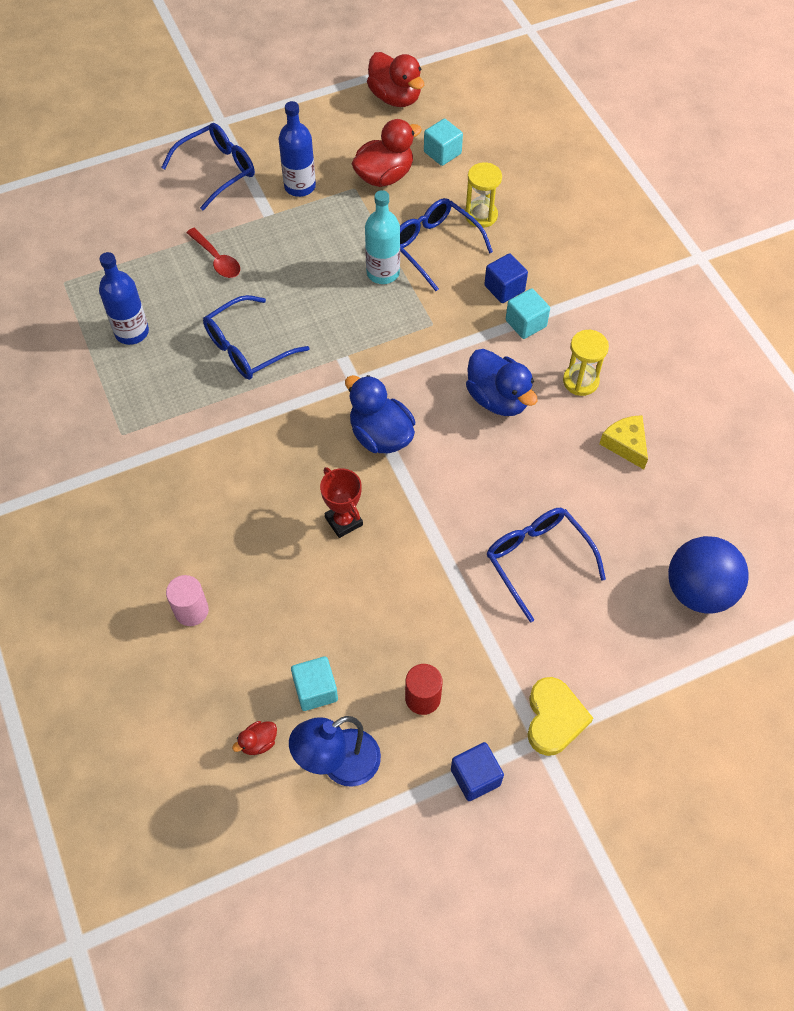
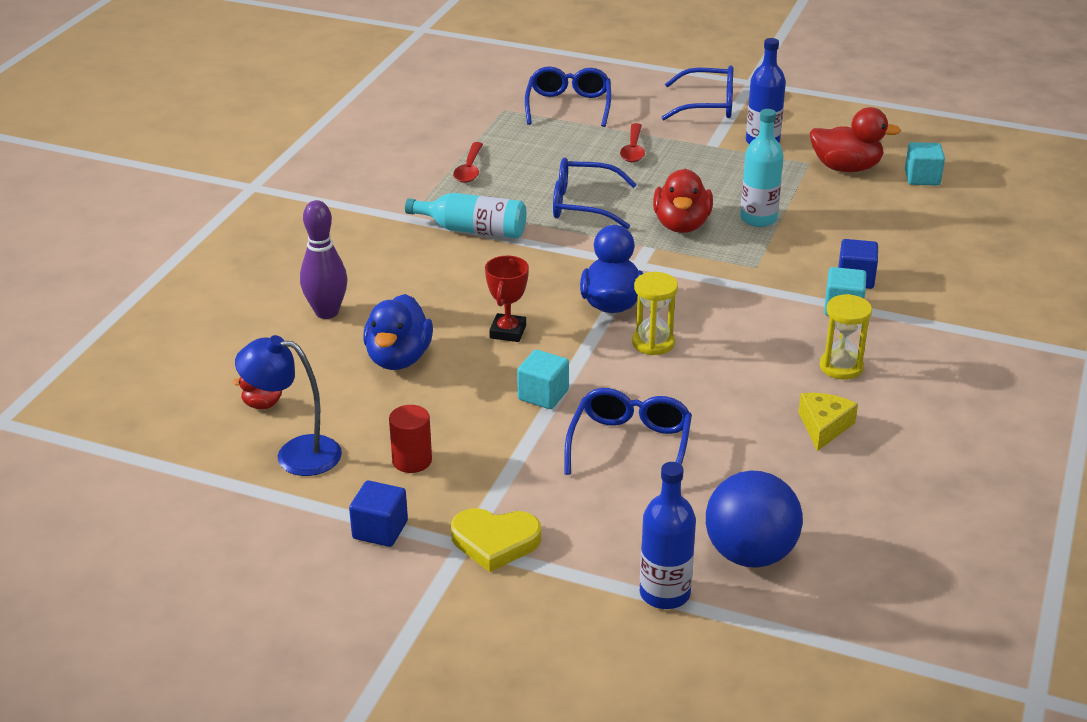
camera: 45 degrees right, 25 degrees down
blue bottle [99,252,149,345] -> blue bottle moved to [640,462,696,609]
pink cylinder [166,575,209,626] -> purple bowling pin [300,200,347,319]
turquoise cube [291,656,338,711] -> turquoise cube moved to [517,349,569,409]
red duck [367,52,424,107] -> red duck moved to [653,169,713,233]
blue glasses [400,198,493,291] -> blue glasses moved to [525,66,611,127]
yellow hourglass [465,162,502,228] -> yellow hourglass moved to [632,272,678,355]
blue duck [466,349,538,416] -> blue duck moved to [363,294,433,370]
yellow heart [528,677,593,756] -> yellow heart turned 45 degrees clockwise [451,508,541,572]
none -> turquoise bottle [405,193,526,239]
none -> red spoon [453,142,483,183]

